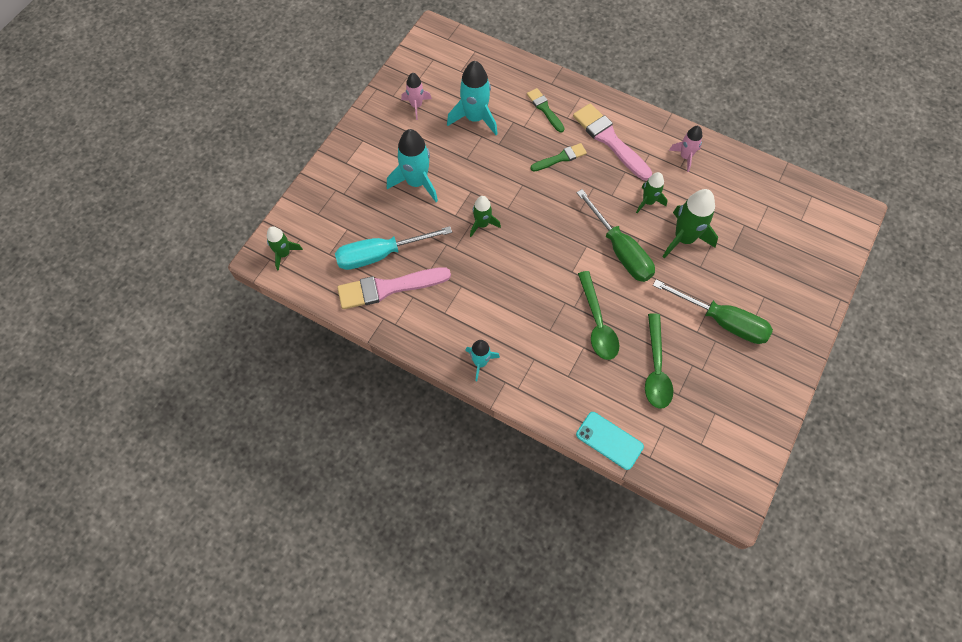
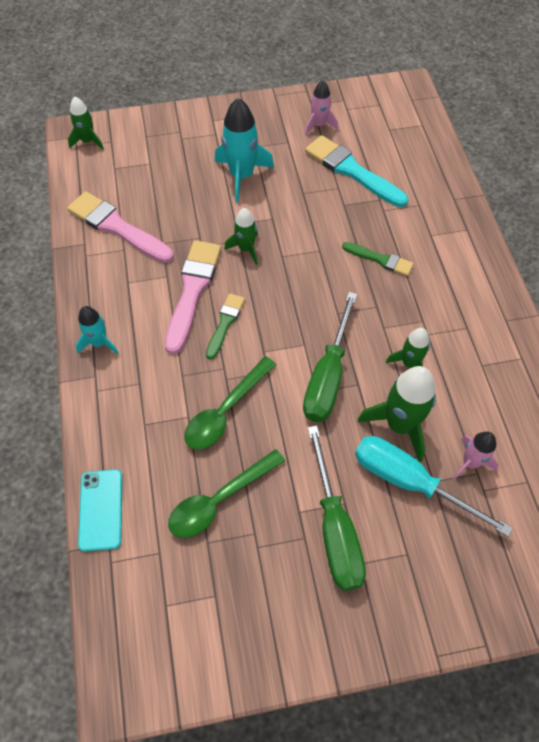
camera: 50 degrees right, 5 degrees down
turquoise screwdriver [335,226,452,270] -> turquoise screwdriver moved to [355,436,513,537]
turquoise rocket [447,61,498,135] -> turquoise brush [305,135,408,207]
green brush [527,88,564,133] -> green brush moved to [206,293,245,360]
pink brush [573,103,652,181] -> pink brush moved to [165,240,221,354]
pink rocket [669,126,702,172] -> pink rocket moved to [453,432,499,480]

